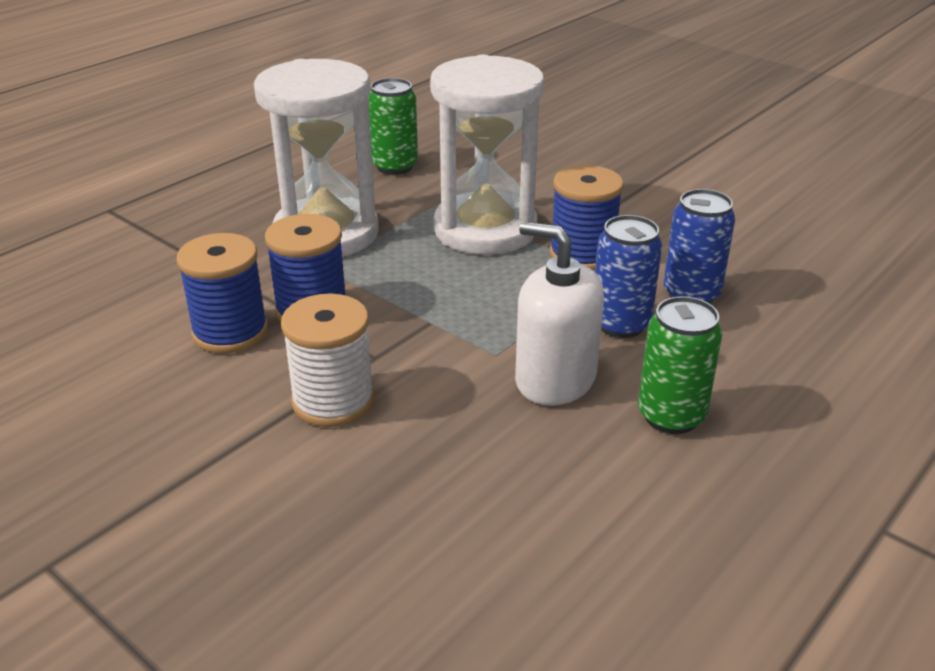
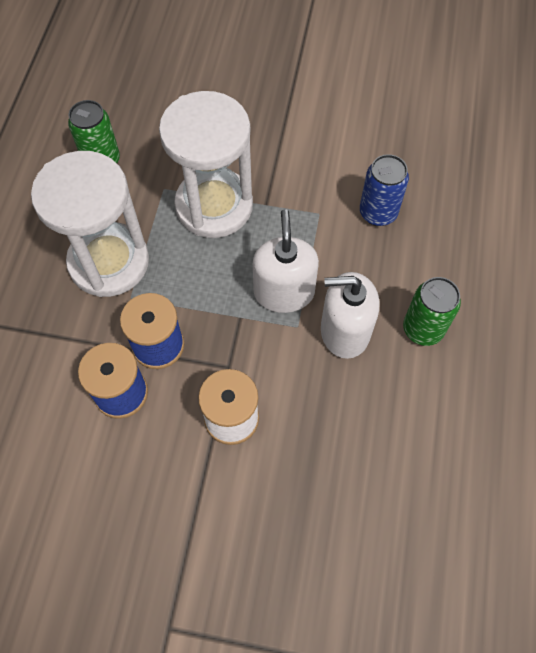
camera: 30 degrees left, 30 degrees up
blue spool [550,165,624,271] -> none
blue can [595,215,662,338] -> none
none -> white soap dispenser [253,209,319,313]

